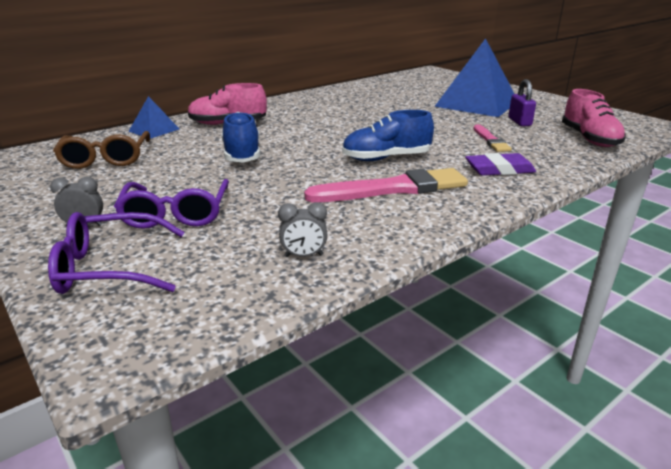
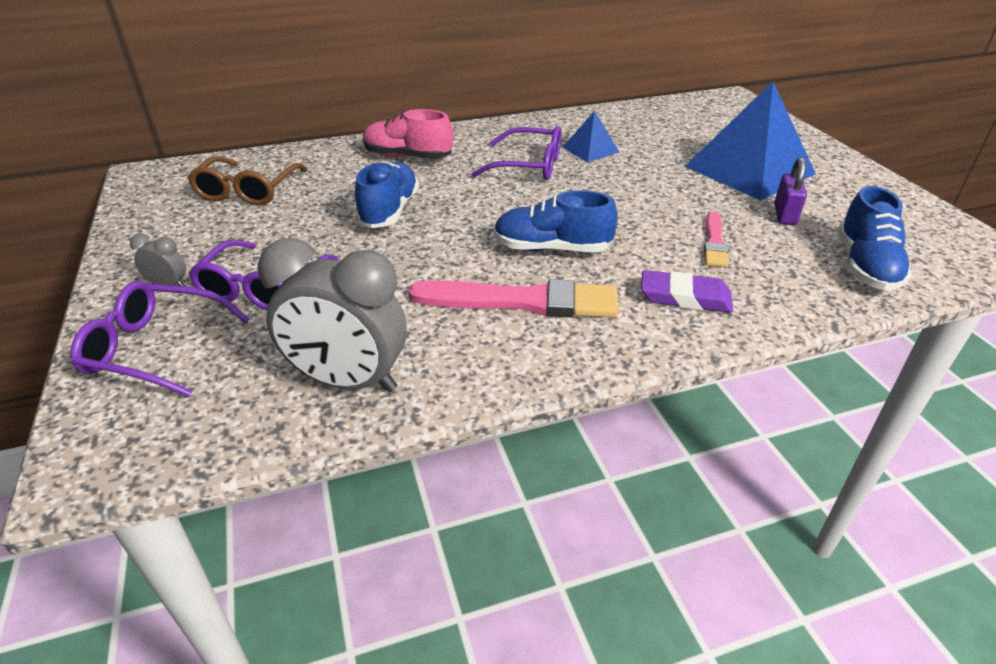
camera: 20 degrees right, 10 degrees up
blue pyramid [128,96,179,139] -> blue pyramid moved to [562,111,620,162]
grey clock [278,202,327,257] -> grey clock [258,238,407,392], size x2.30
pink shoe [562,89,626,147] -> blue shoe [838,186,912,290]
none -> purple glasses [471,126,561,180]

